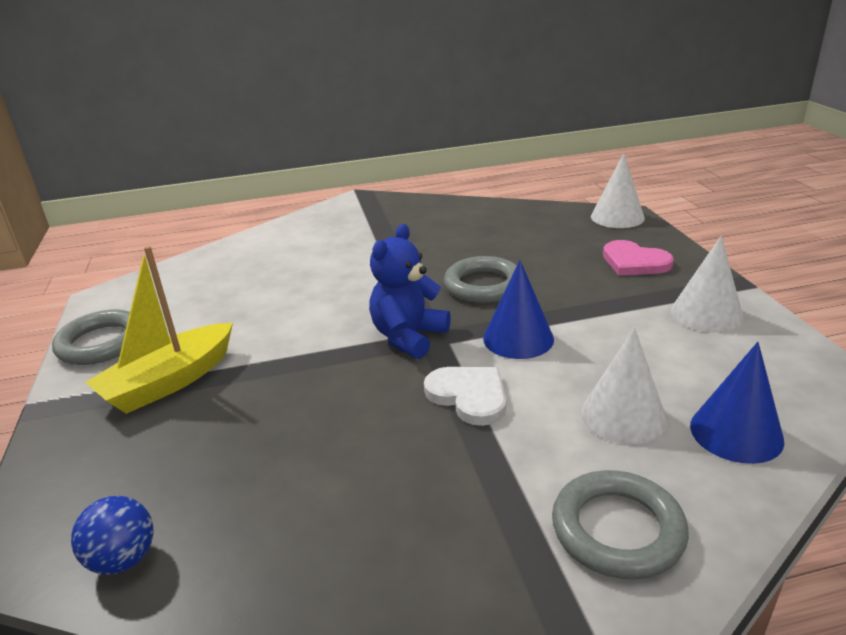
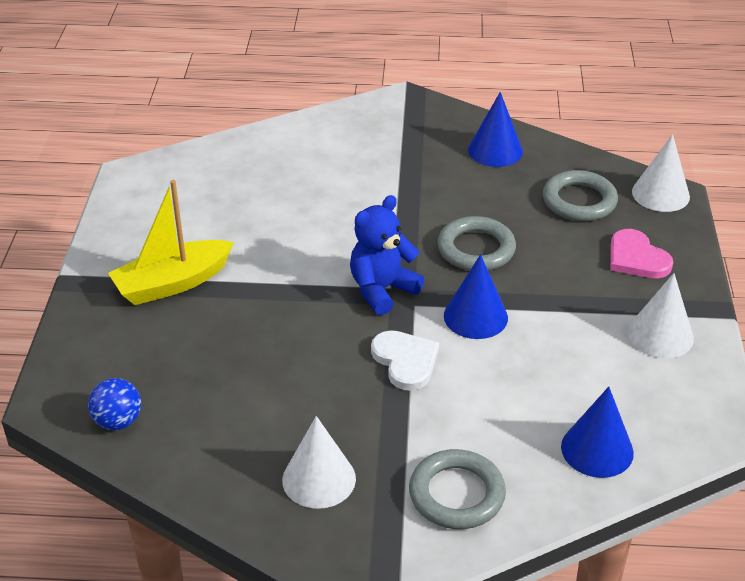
camera: 15 degrees right, 10 degrees up
grey ring [52,310,130,365] -> grey ring moved to [543,170,618,221]
white cone [581,327,667,444] -> white cone moved to [282,416,356,509]
none -> blue cone [468,92,523,167]

